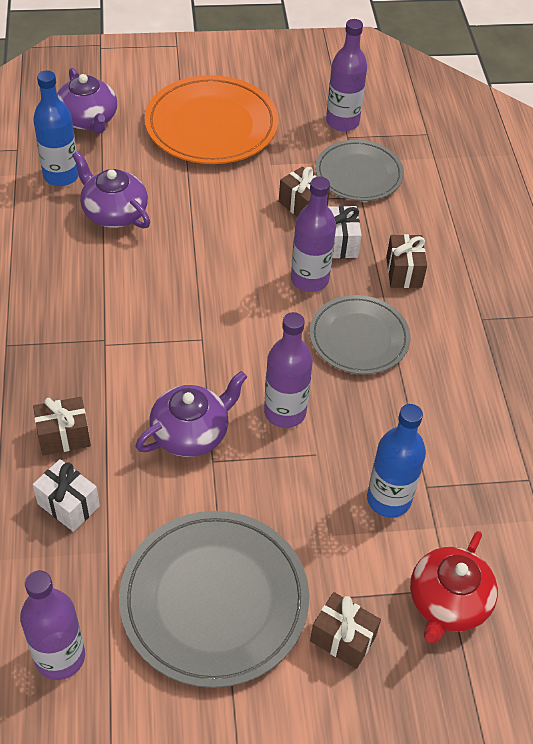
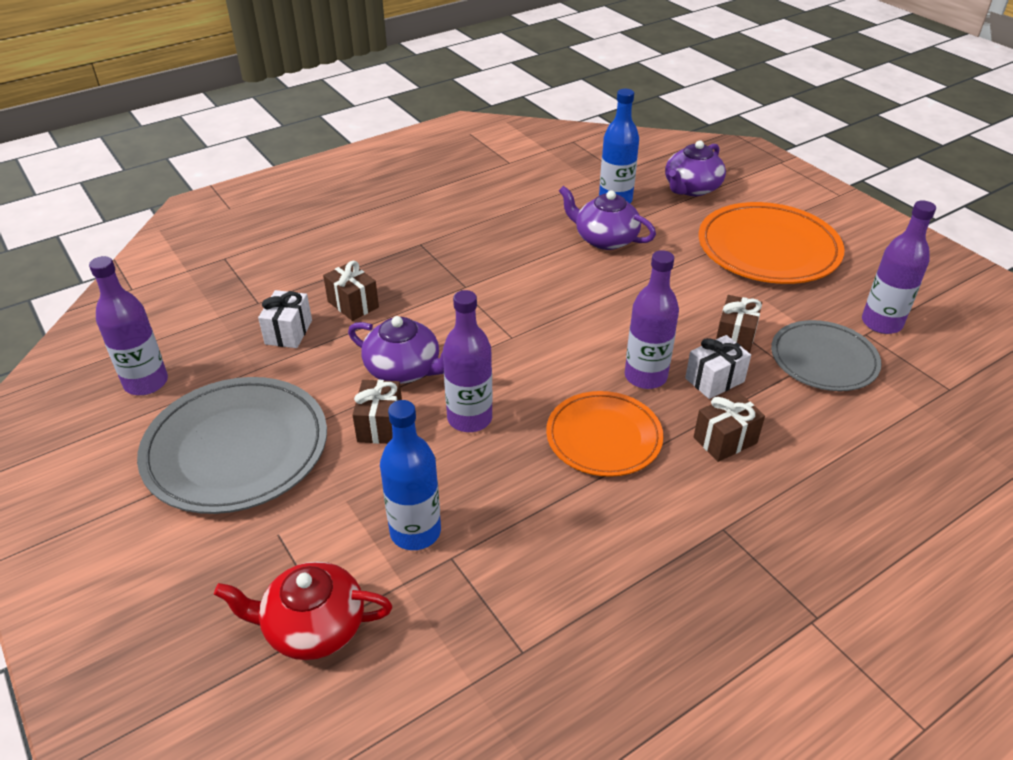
camera: 65 degrees right, 10 degrees down
purple teapot [72,151,150,228] -> purple teapot turned 75 degrees counterclockwise [559,186,656,250]
grey plate [310,295,411,374] -> orange plate [546,391,664,477]
brown gift [310,592,381,669] -> brown gift moved to [352,380,402,444]

